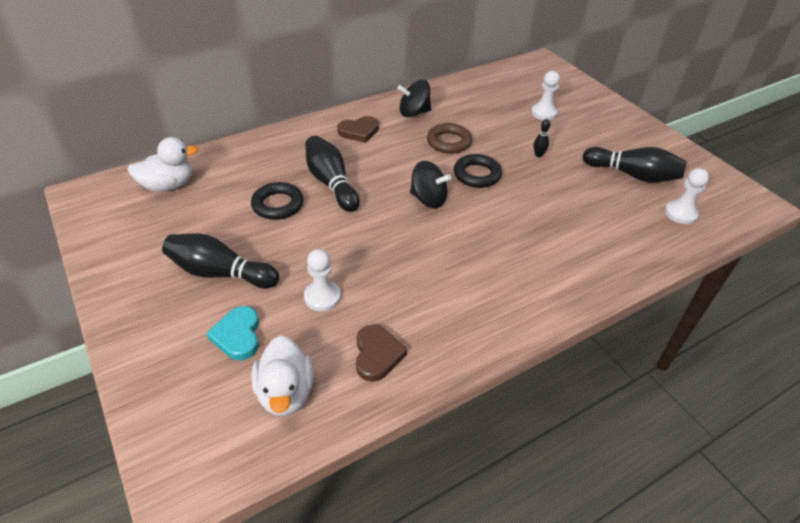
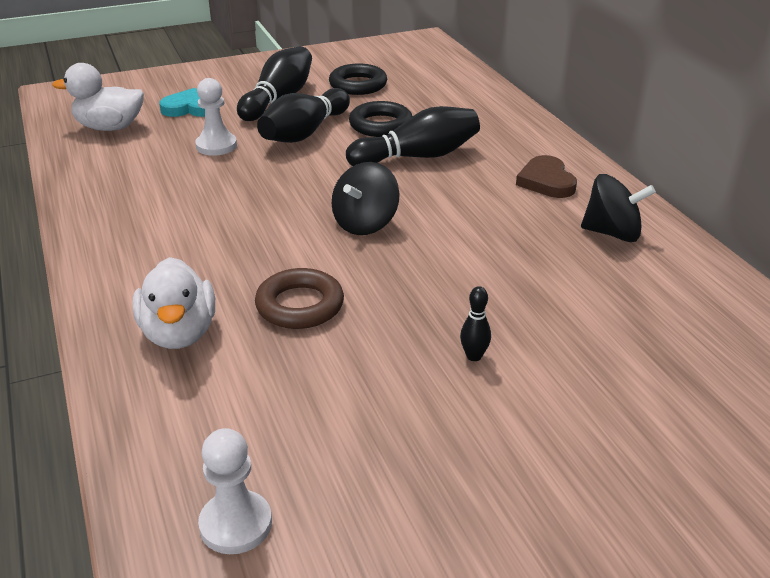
camera: 100 degrees right, 10 degrees down
white duck [127,137,198,192] -> white duck moved to [132,257,215,349]
brown heart [356,325,407,382] -> none
black spinning top [397,80,431,117] -> black spinning top turned 105 degrees clockwise [581,174,656,242]
brown ring [427,123,472,154] -> brown ring moved to [255,268,344,329]
black ring [454,154,502,188] -> black ring moved to [329,63,387,95]
white pawn [531,71,560,120] -> none
black bowling pin [583,147,687,183] -> black bowling pin moved to [257,88,350,143]

